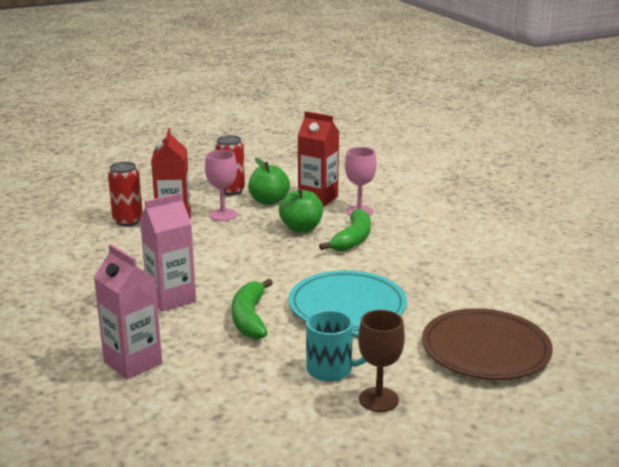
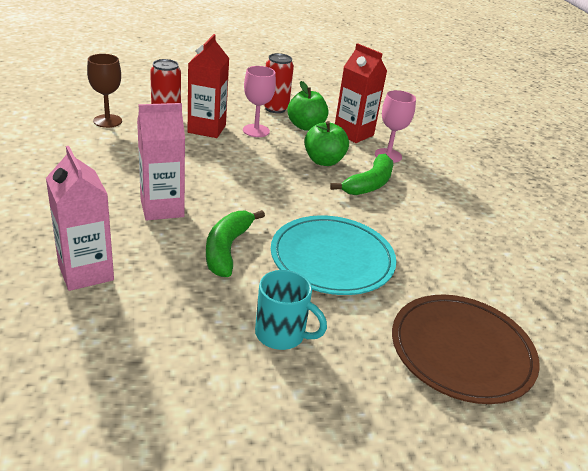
camera: 10 degrees right, 10 degrees up
brown goblet [358,310,405,412] -> brown goblet moved to [87,54,122,128]

